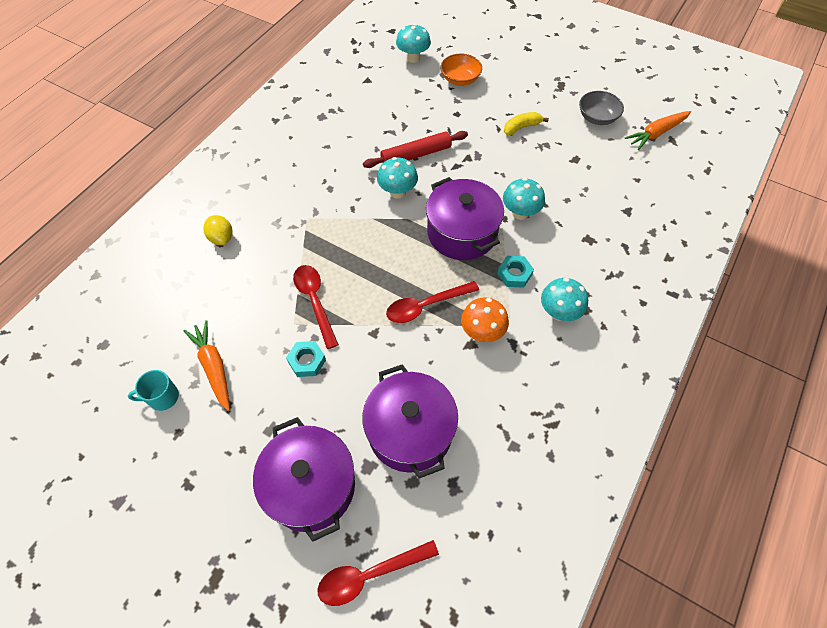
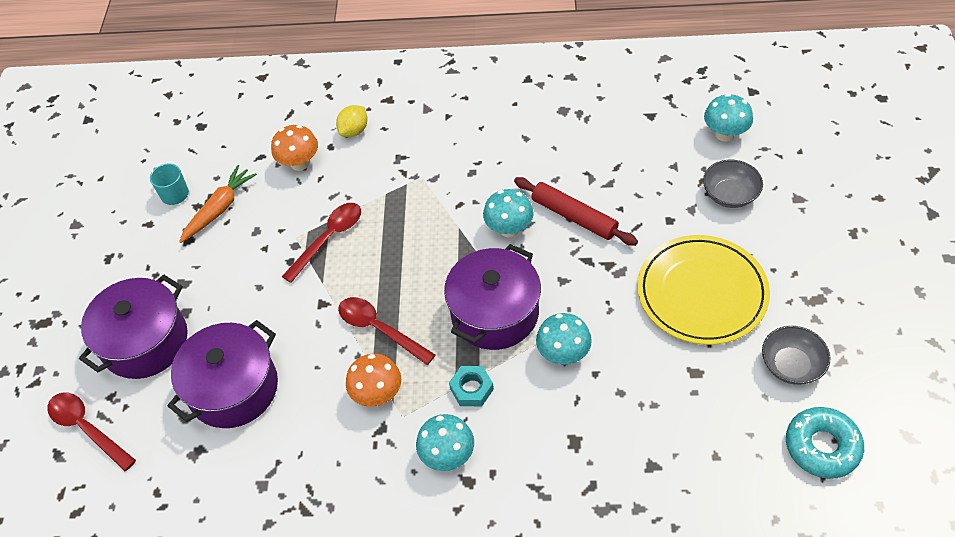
camera: 65 degrees right, 5 degrees down
turquoise nut [286,341,326,377] -> none
orange bowl [440,54,482,86] -> grey bowl [703,160,763,208]
yellow banana [504,112,549,135] -> yellow plate [637,235,770,345]
orange carrot [625,111,691,150] -> turquoise donut [786,407,864,479]
none -> orange mushroom [271,125,318,171]

